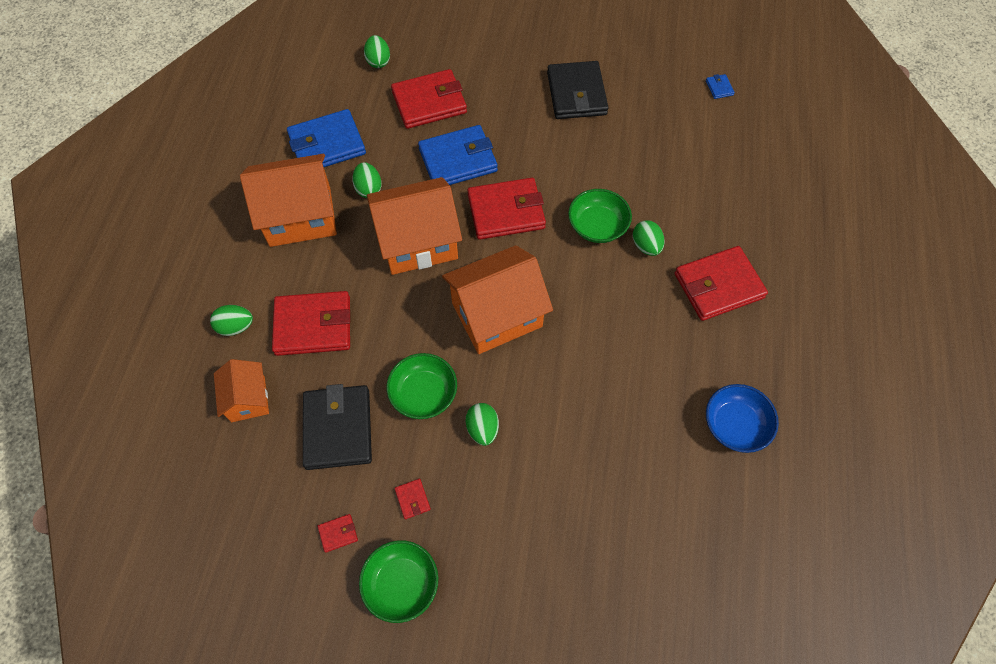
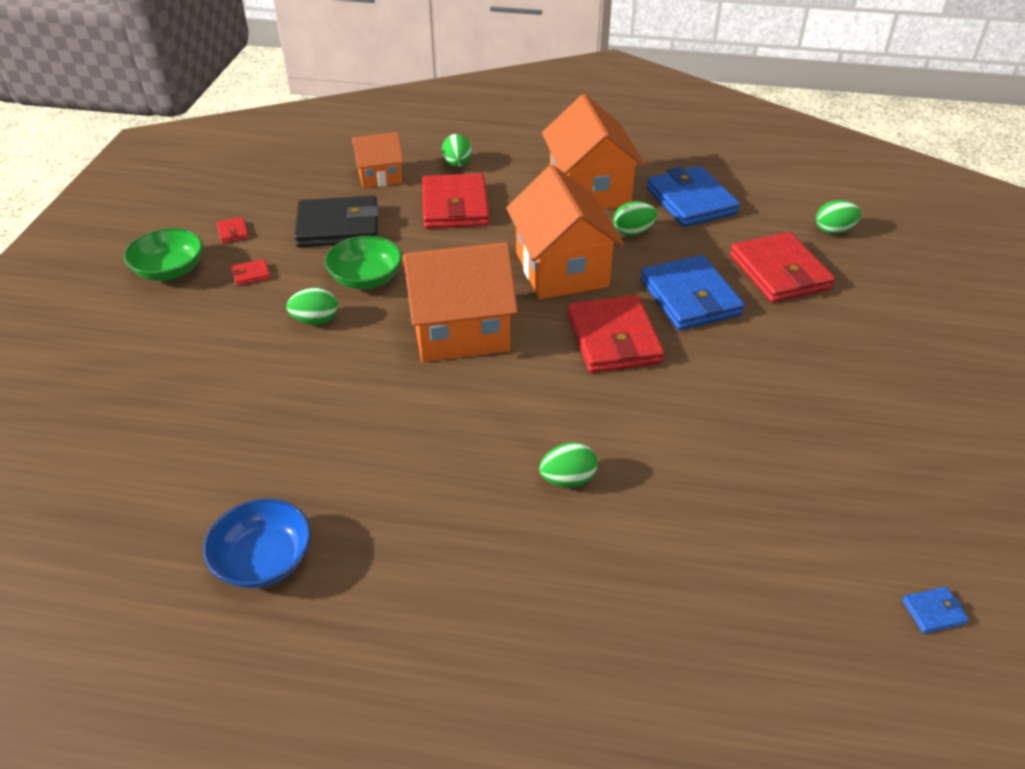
camera: 90 degrees right, 20 degrees down
orange house [442,245,553,354] -> orange house turned 75 degrees counterclockwise [402,242,518,362]
black wallet [547,61,609,119] -> none
green bowl [568,189,632,243] -> none
red wallet [675,246,768,321] -> none

